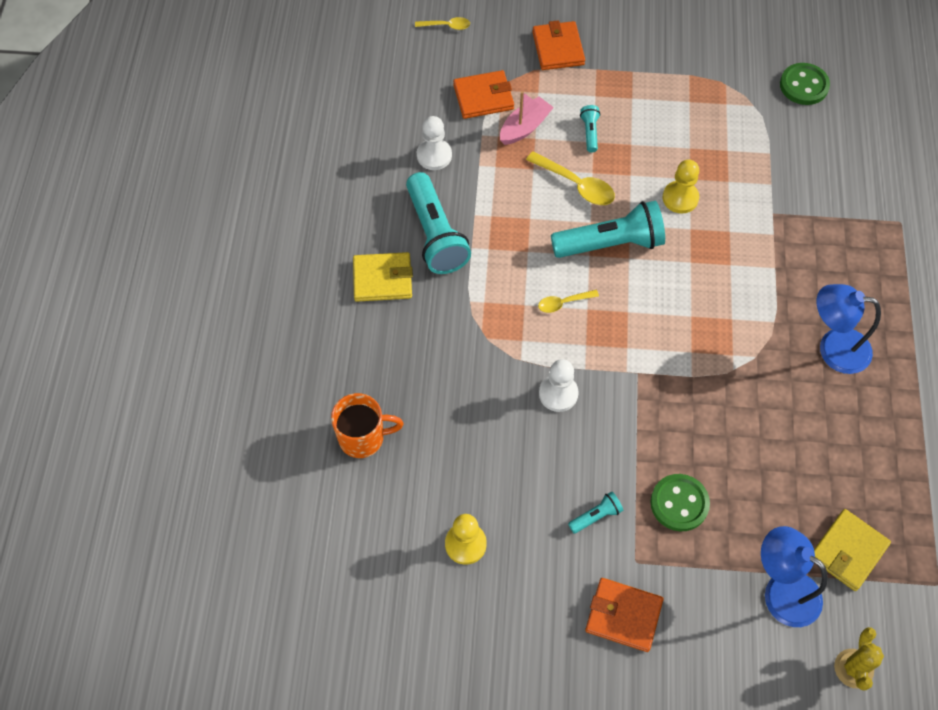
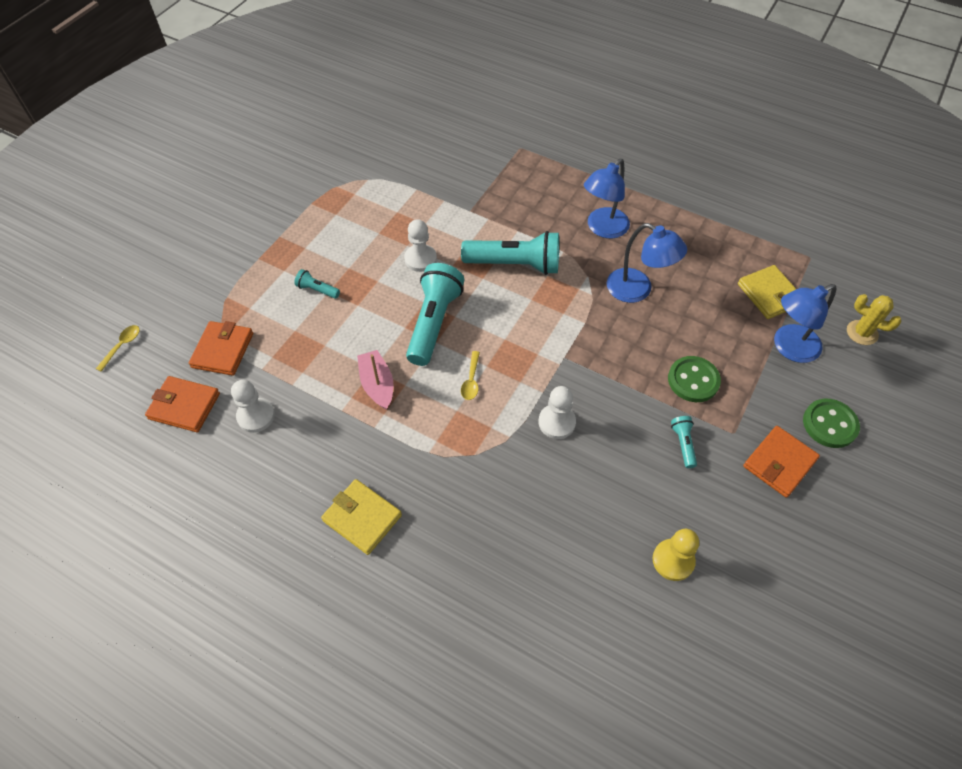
camera: 65 degrees left, 5 degrees down
orange mug [331,393,404,458] -> none
yellow wallet [353,252,413,302] -> yellow wallet turned 75 degrees counterclockwise [321,479,402,555]
turquoise flashlight [406,172,471,274] -> turquoise flashlight moved to [461,231,559,275]
pink boat [500,91,554,145] -> pink boat moved to [357,350,393,410]
yellow spoon [526,151,615,205] -> none
orange wallet [532,20,585,70] -> orange wallet moved to [145,376,220,432]
yellow pawn [663,160,699,214] -> white pawn [404,219,437,272]
green button [780,63,830,105] -> green button moved to [803,399,860,448]
none -> blue lamp [607,223,687,303]

